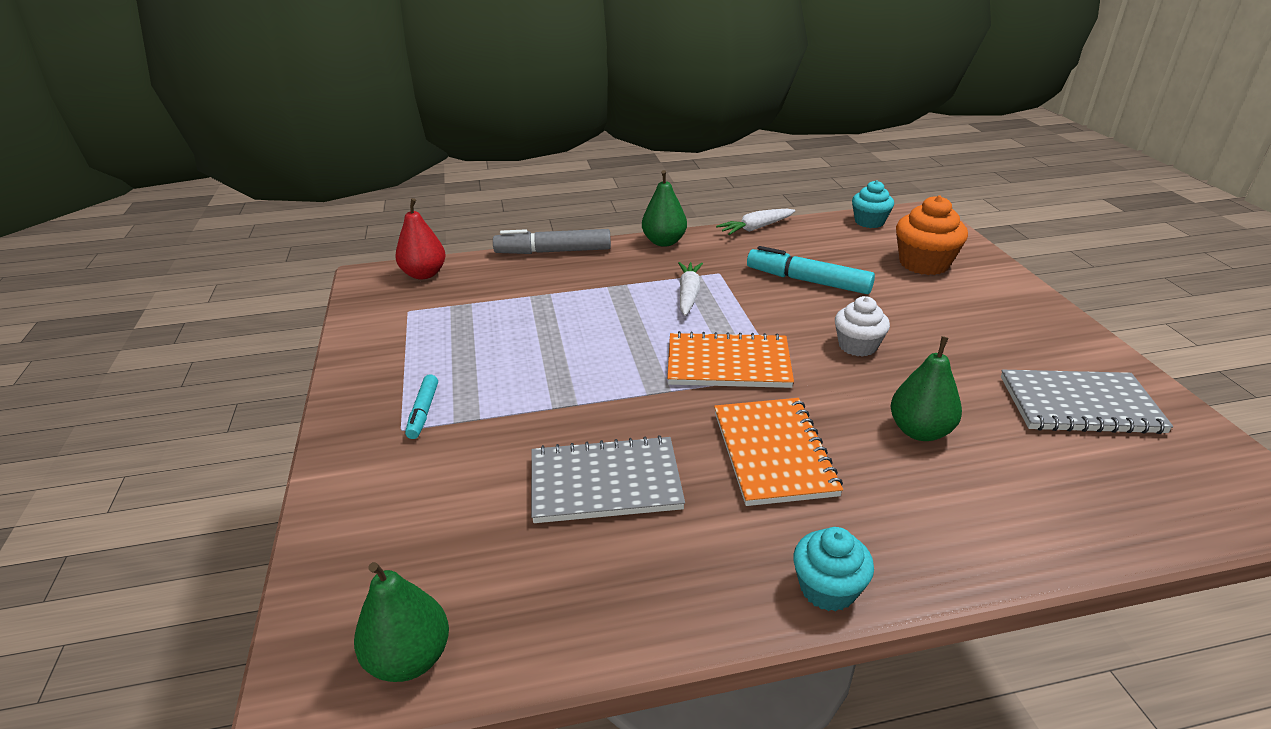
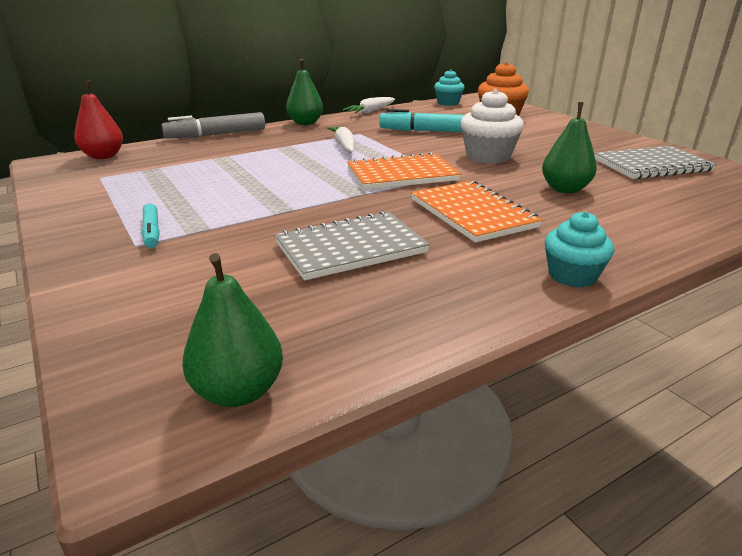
camera: 20 degrees left, 5 degrees down
white cupcake [835,296,890,357] -> white cupcake [460,89,524,163], size x1.50

